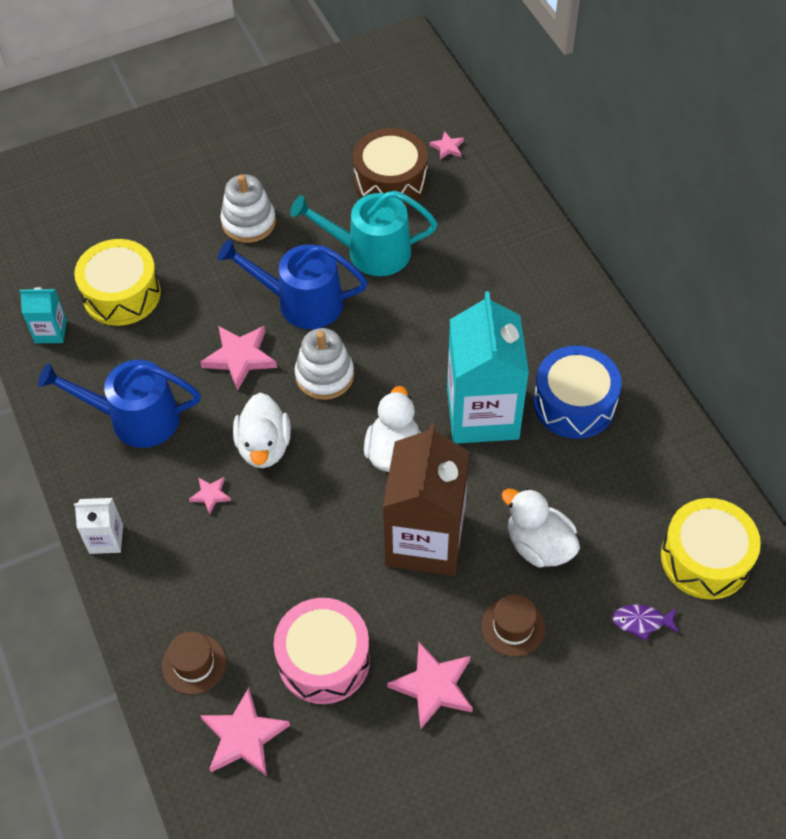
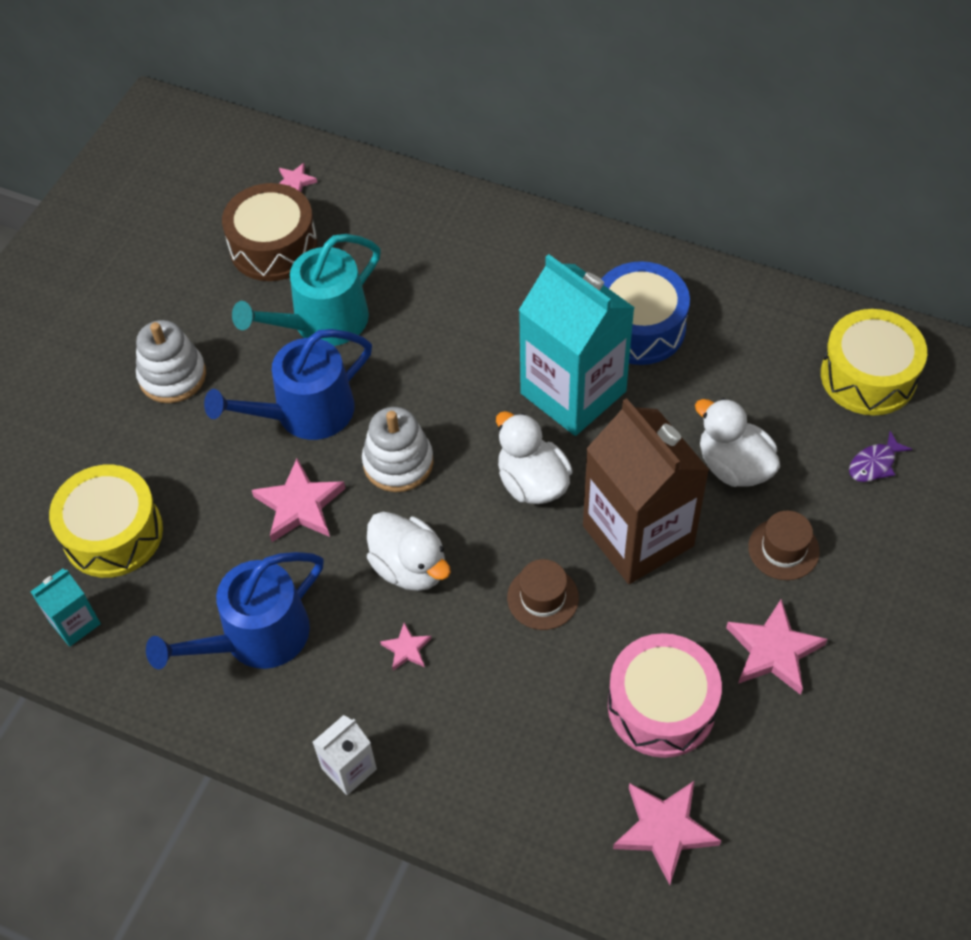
camera: 40 degrees left, 0 degrees up
brown hat [162,631,226,695] -> brown hat moved to [507,559,579,630]
white duck [502,488,580,567] -> white duck turned 45 degrees clockwise [695,398,780,487]

